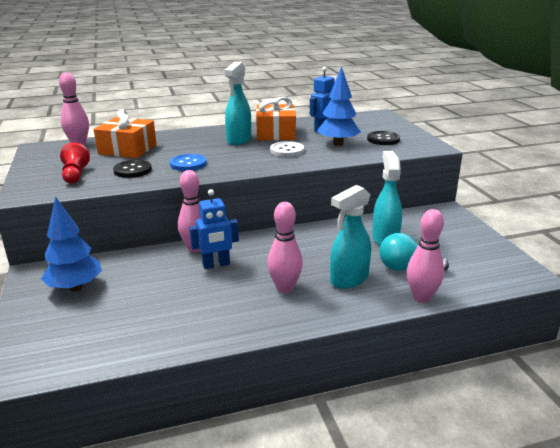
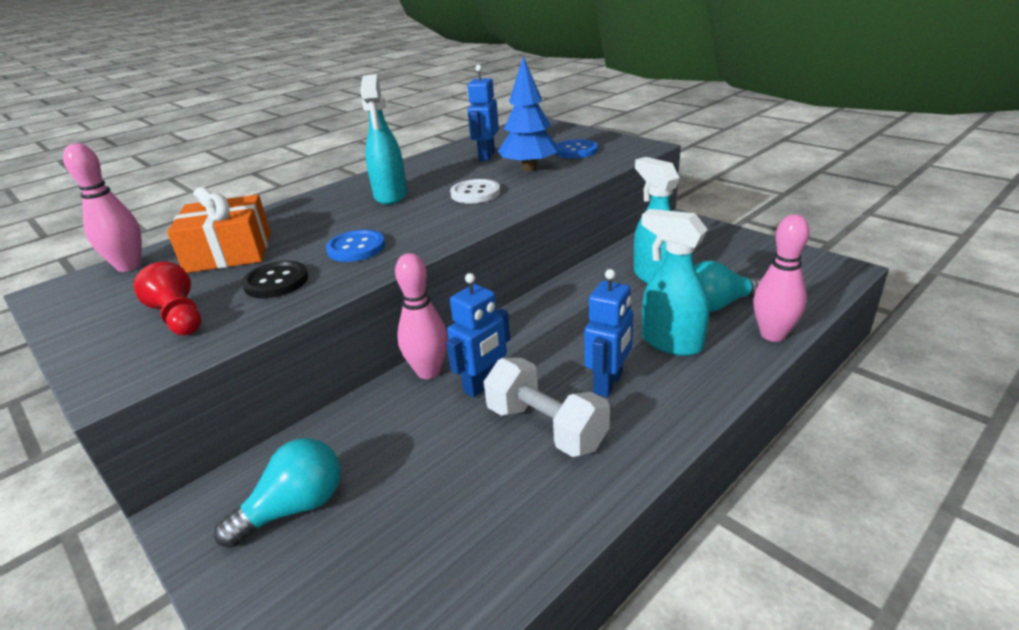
camera: 25 degrees left, 5 degrees up
blue tree [41,196,102,292] -> turquoise light bulb [214,438,341,548]
orange gift [256,97,296,141] -> none
pink bowling pin [267,202,303,293] -> blue robot [584,269,633,397]
turquoise spray bottle [330,185,371,289] -> turquoise spray bottle turned 105 degrees clockwise [641,209,709,356]
black button [367,131,400,145] -> blue button [555,139,598,158]
none -> white dumbbell [484,358,610,457]

